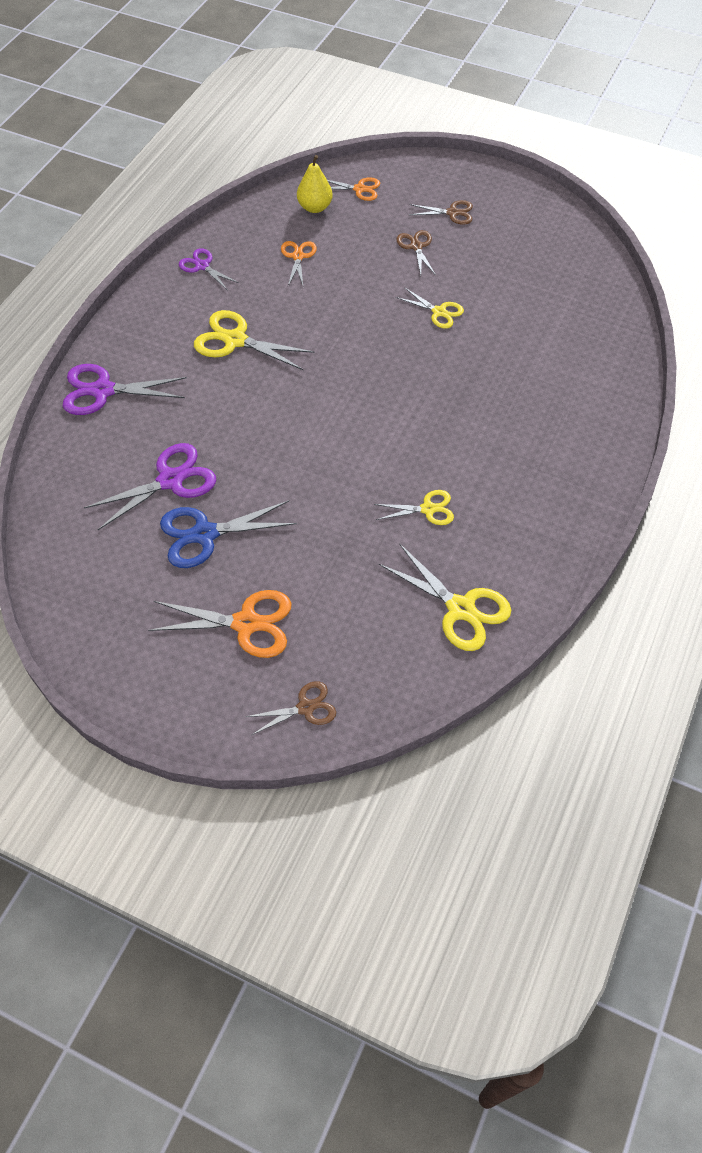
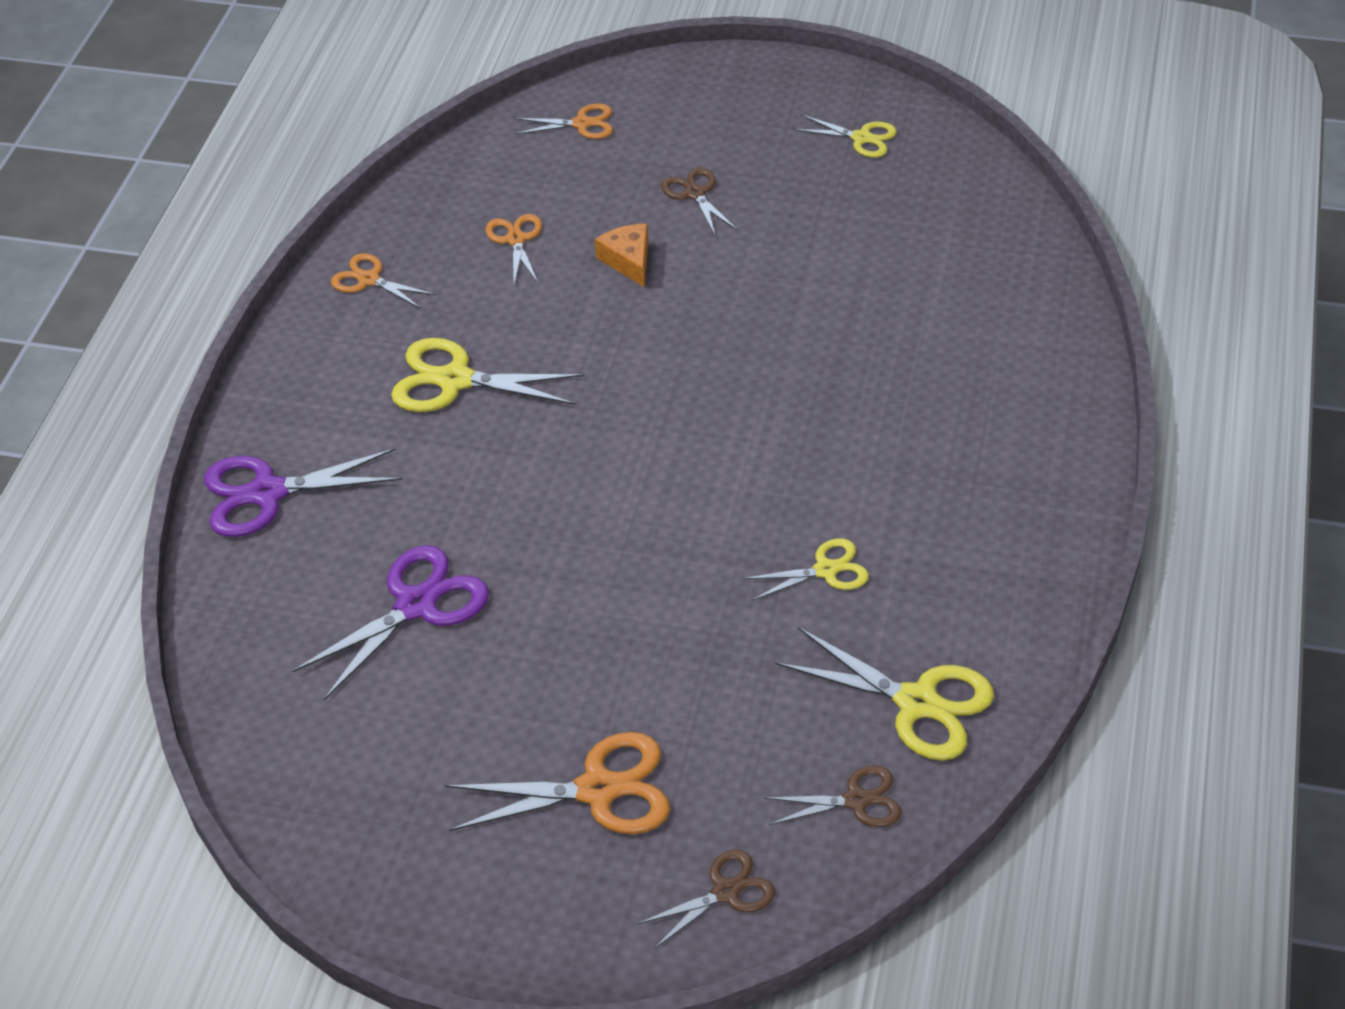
camera: 10 degrees left, 10 degrees down
blue scissors [160,500,297,568] -> none
purple scissors [179,248,239,289] -> orange scissors [331,253,436,309]
yellow pear [297,155,333,213] -> none
yellow scissors [396,287,464,329] -> yellow scissors moved to [793,115,897,158]
brown scissors [410,200,473,225] -> brown scissors moved to [764,765,902,827]
none -> orange cheese [595,224,648,288]

